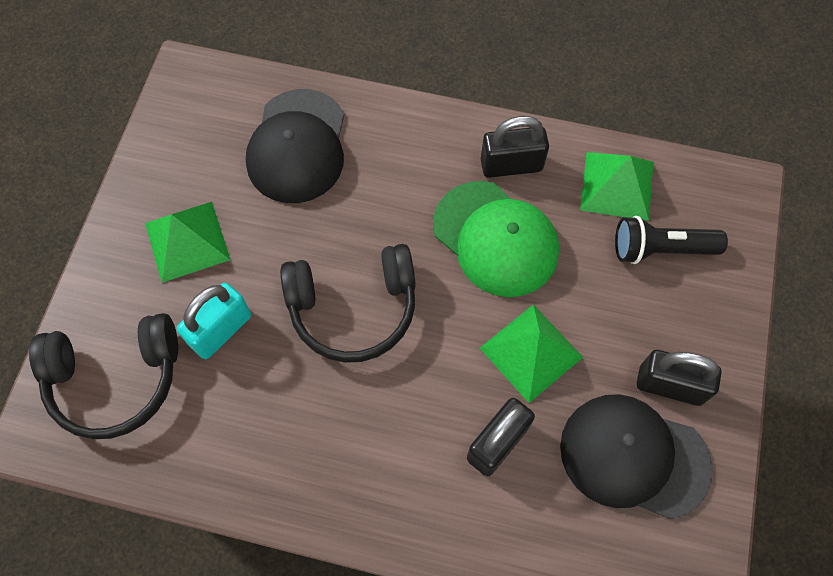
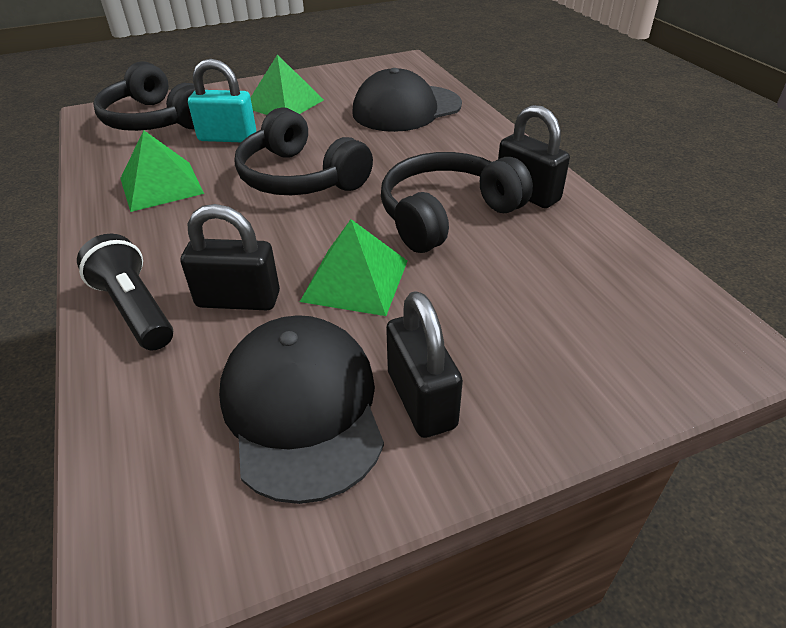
camera: 55 degrees right, 25 degrees down
green cap [433,181,559,297] -> black headphones [381,152,533,253]
green pyramid [580,152,653,221] -> green pyramid moved to [120,130,204,212]
black flashlight [615,216,728,264] -> black flashlight moved to [77,234,173,350]

